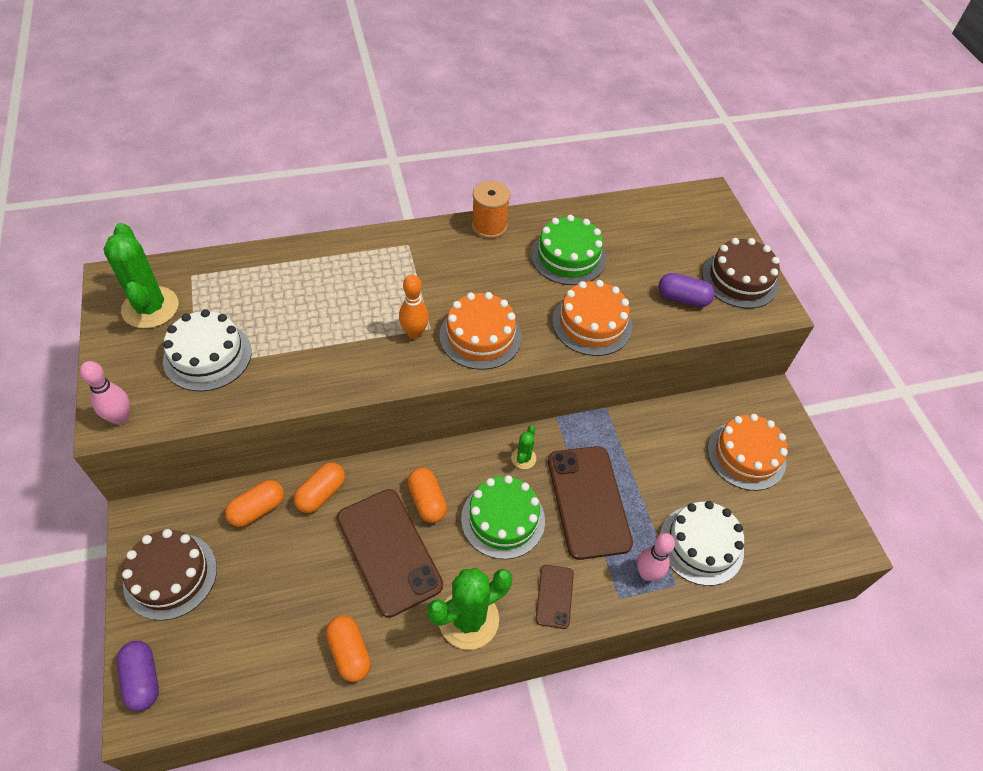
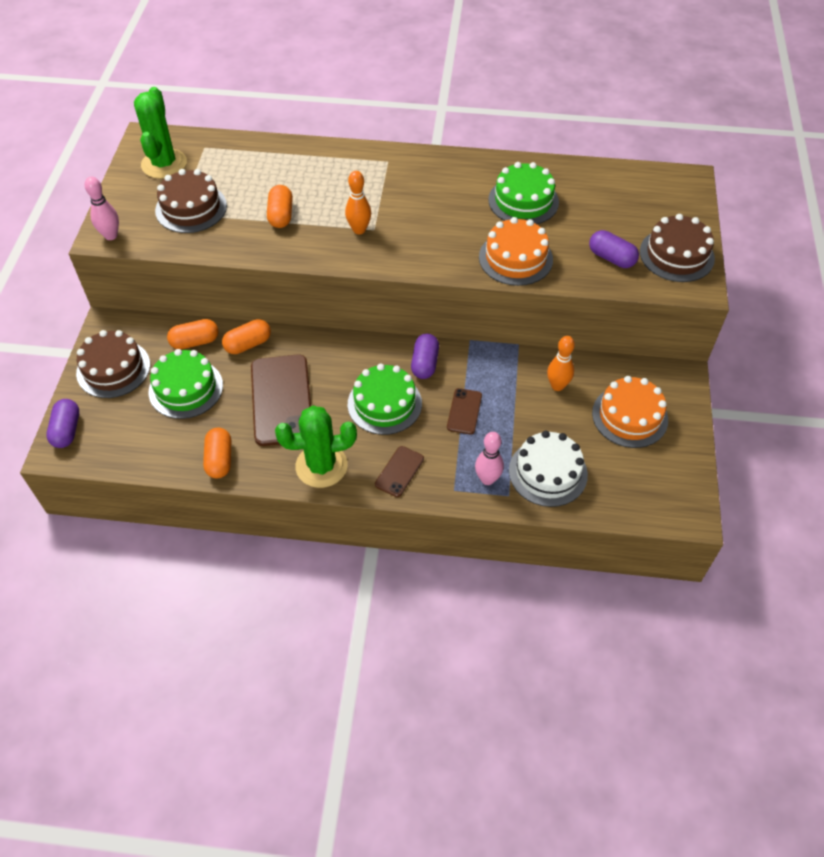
camera: 25 degrees right, 0 degrees up
white cake [163,309,252,392] -> brown cake [155,169,227,233]
orange capsule [408,468,447,523] -> orange capsule moved to [267,185,293,228]
orange cake [439,292,522,370] -> none
orange spool [471,181,510,239] -> none
green cactus [511,426,536,469] -> purple capsule [411,333,439,379]
brown phone [548,446,633,560] -> brown phone [447,388,482,434], size x0.49
none -> green cake [149,349,223,419]
none -> orange bowling pin [547,336,575,391]

